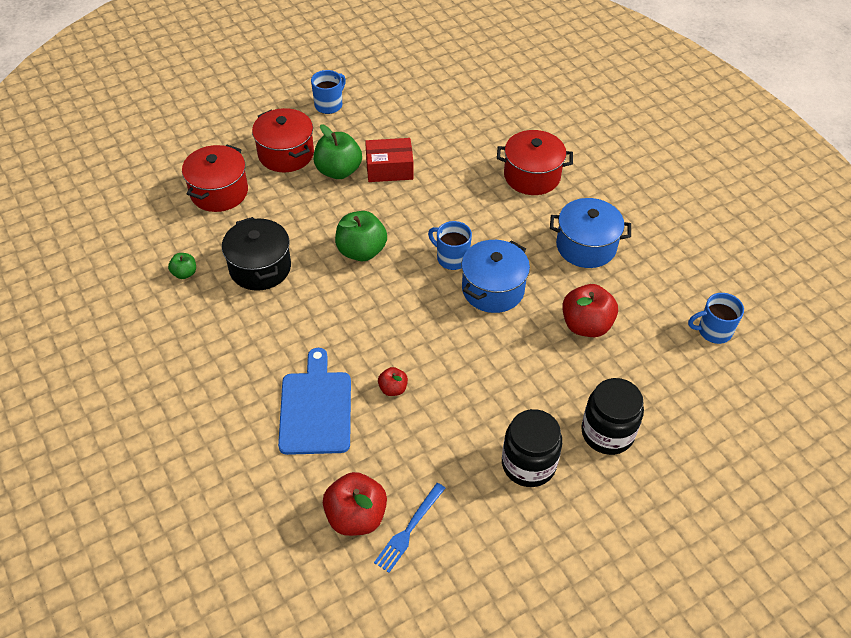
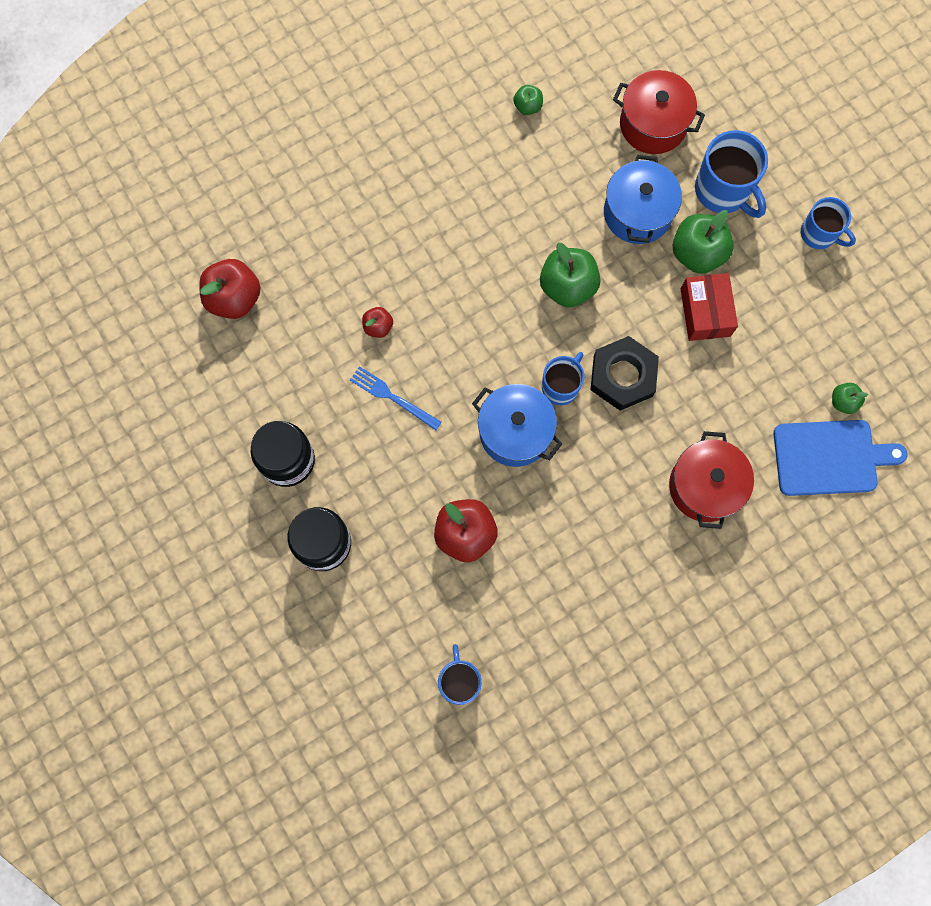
camera: 90 degrees right, 25 degrees up
black pot [222,217,291,291] -> none
red pot [252,108,314,172] -> blue mug [695,130,768,218]
blue cutting board [278,348,351,455] -> blue cutting board moved to [773,420,908,496]
blue fork [374,483,446,573] -> blue fork moved to [350,366,442,430]
blue pot [550,198,631,268] -> blue pot moved to [604,155,682,244]
none -> black nut [591,336,659,411]
none -> green apple [832,383,868,414]

